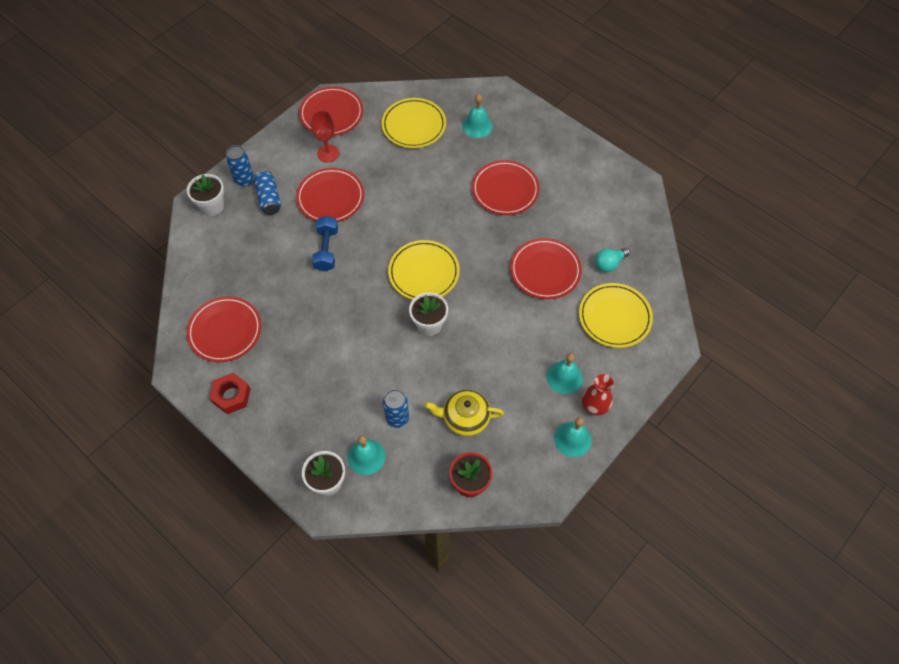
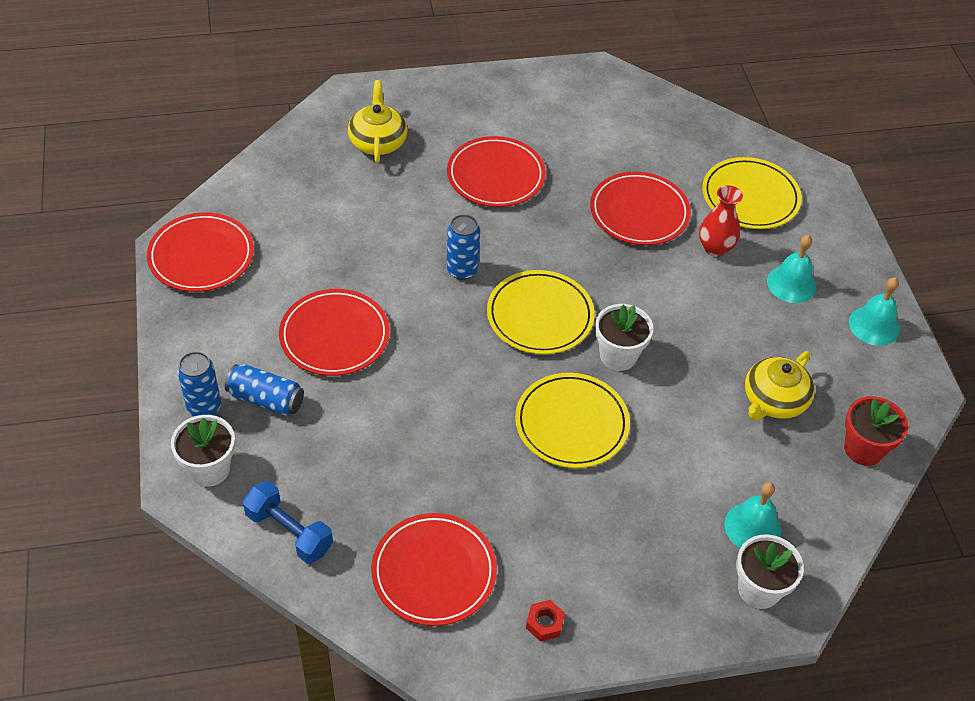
camera: 55 degrees left, 10 degrees down
red nut [209,373,251,414] -> red nut [526,600,565,642], size x0.61
red goblet [311,110,339,162] -> none
blue dumbbell [312,216,338,272] -> blue dumbbell moved to [243,481,333,564]
yellow plate [382,98,446,148] -> yellow plate moved to [515,373,630,468]
blue can [383,389,409,428] -> blue can moved to [447,214,480,280]
turquoise bell [462,94,493,138] -> yellow teapot [348,80,408,163]
red vase [582,374,614,415] -> red vase moved to [699,185,743,257]
turquoise light bulb [595,248,630,272] -> none

